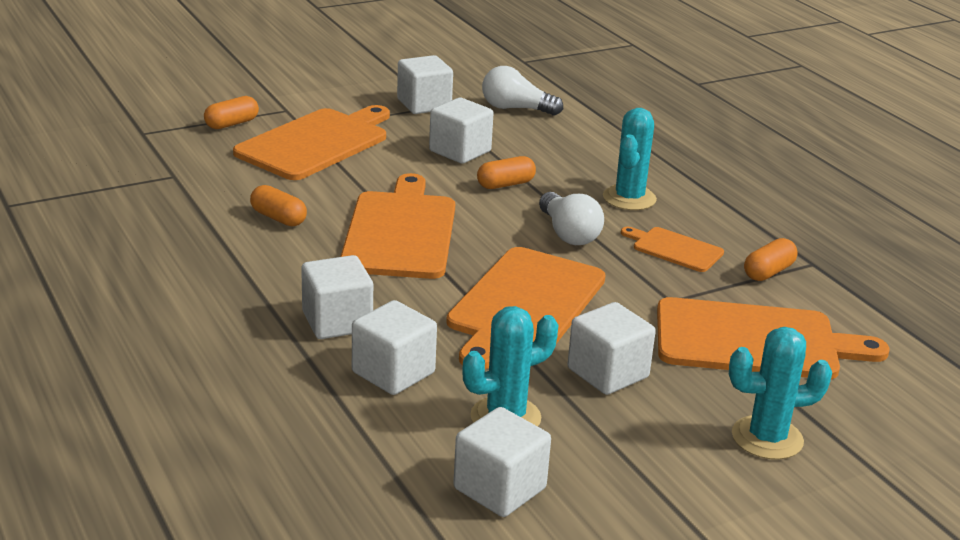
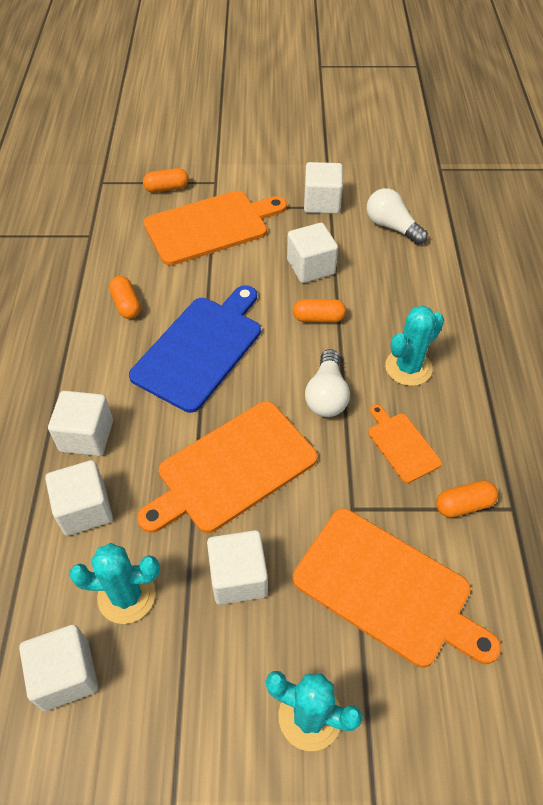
camera: 30 degrees right, 25 degrees up
orange cutting board [340,173,455,279] -> blue cutting board [129,285,261,413]

